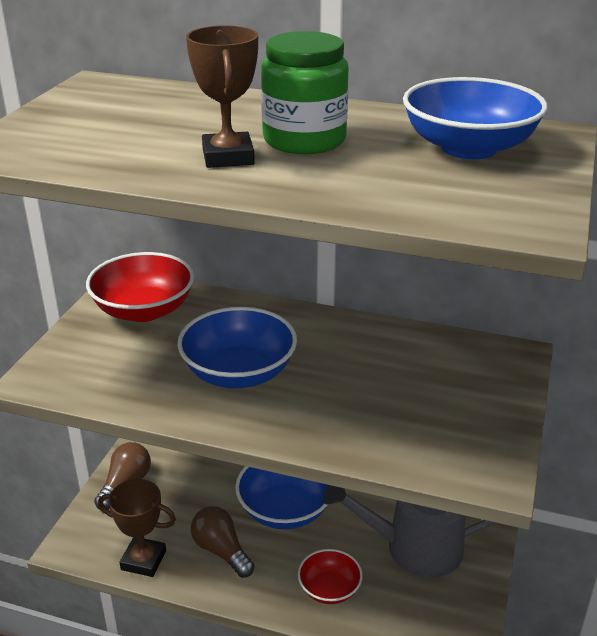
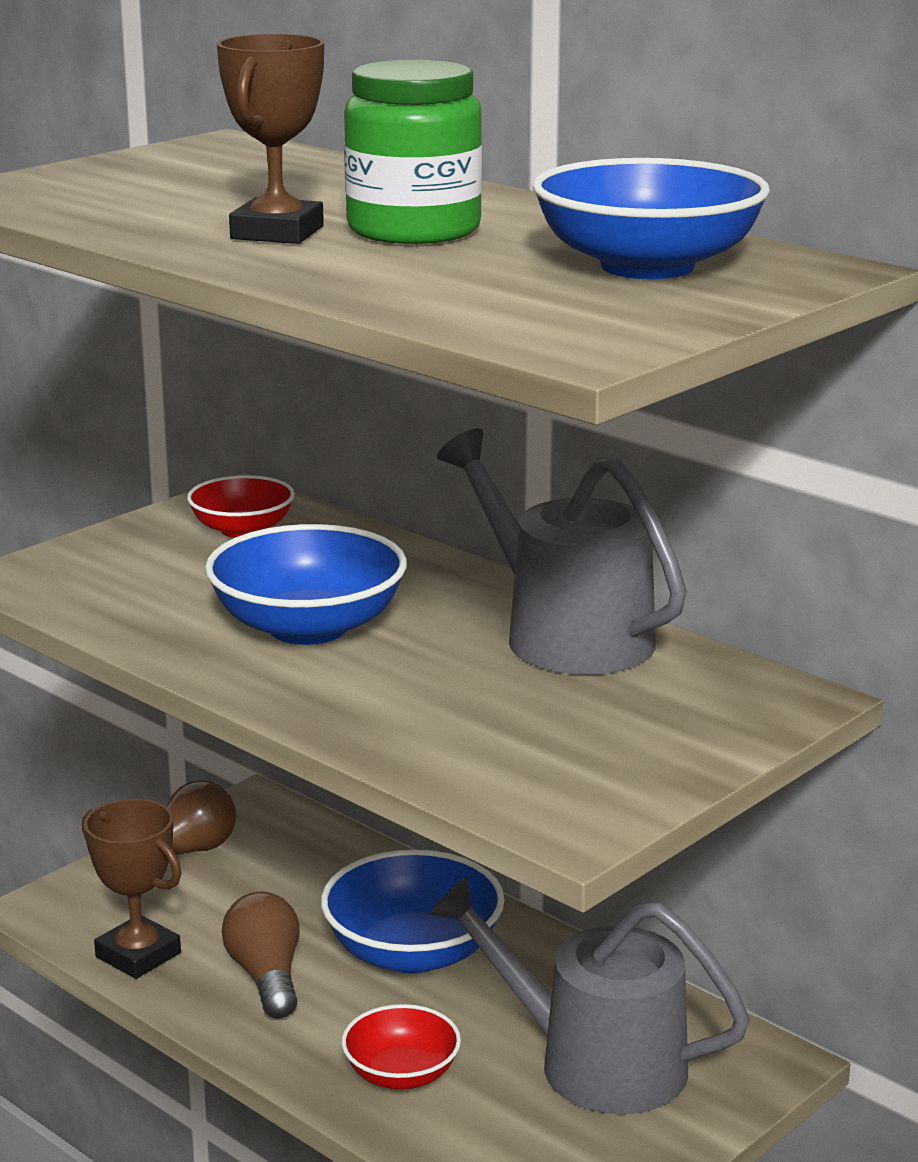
camera: 25 degrees right, 10 degrees down
red bowl [86,252,194,322] -> red bowl [187,475,295,538], size x0.60
none -> grey watering can [437,428,687,675]

